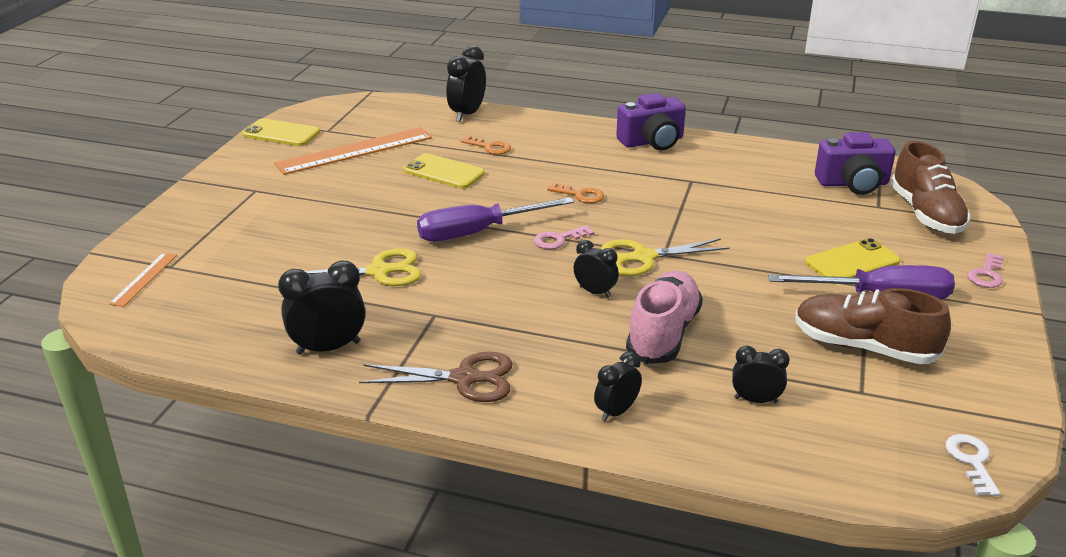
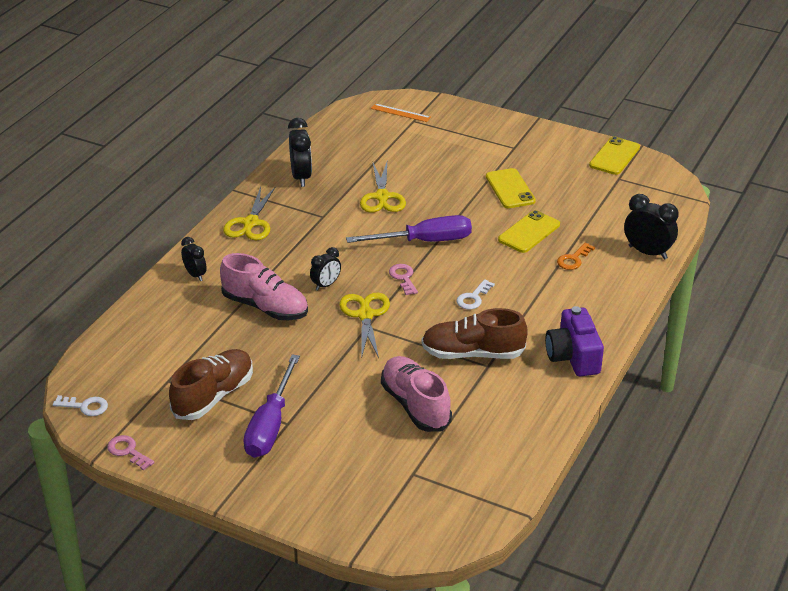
camera: 100 degrees right, 5 degrees up
orange ruler [274,127,432,175] -> none
brown scissors [359,352,513,402] -> yellow scissors [223,186,276,240]
purple screwdriver [417,197,574,242] -> purple screwdriver turned 90 degrees clockwise [346,215,472,243]
orange key [547,182,604,203] -> white key [456,279,495,309]
black clock [732,346,790,403] -> none
yellow phone [805,238,901,277] -> yellow phone moved to [486,168,536,208]
purple camera [815,132,896,195] -> none
brown shoe [890,141,970,234] -> brown shoe moved to [421,308,528,359]
pink key [967,252,1004,288] -> pink key moved to [107,435,155,471]
none -> pink shoe [381,356,452,432]

